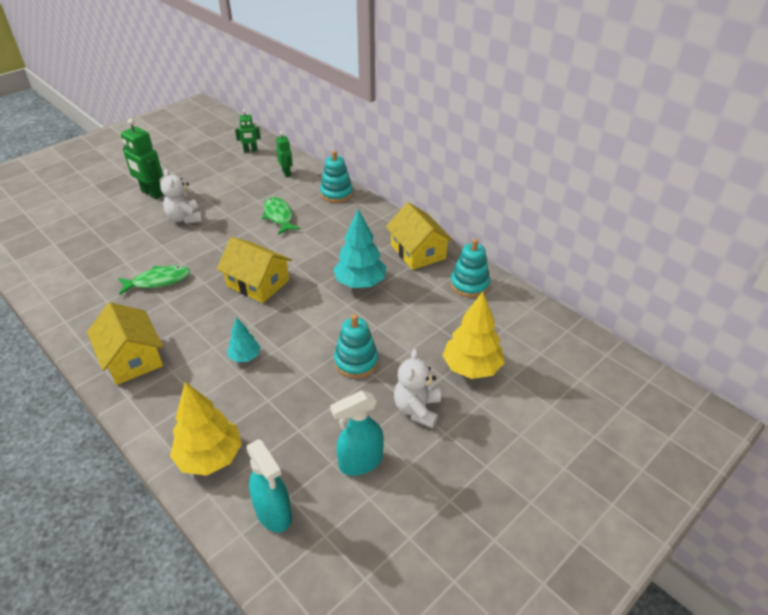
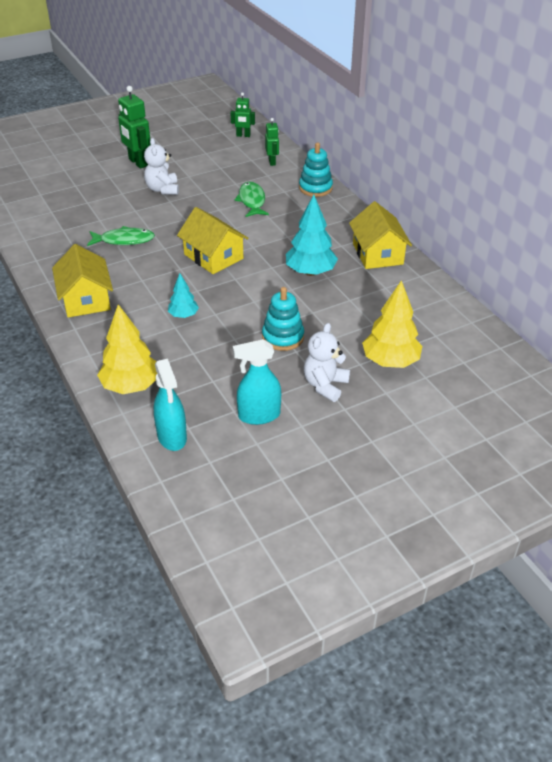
camera: 15 degrees right, 0 degrees up
turquoise stacking toy [450,239,490,298] -> none

